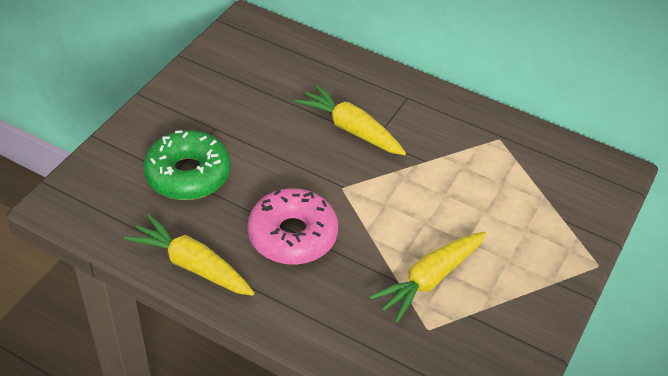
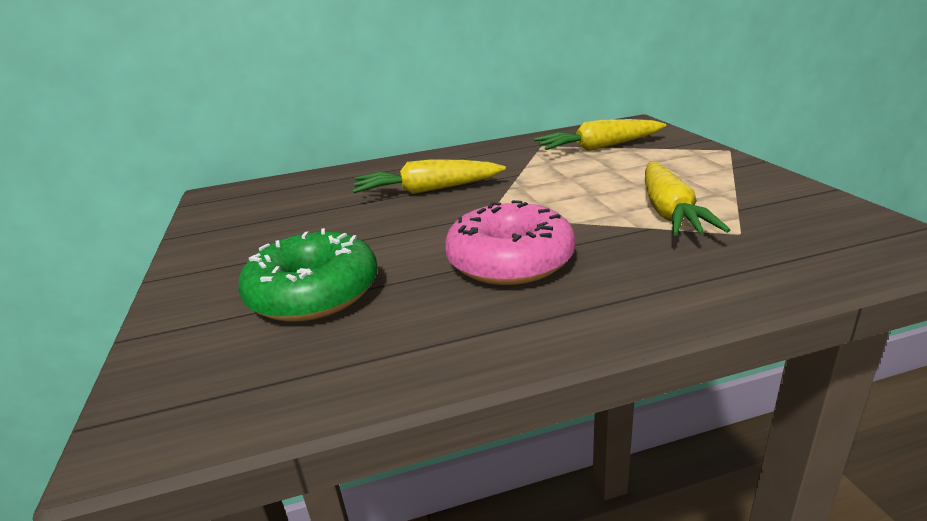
camera: 40 degrees left, 20 degrees down
yellow carrot [124,214,255,296] -> yellow carrot moved to [534,119,667,151]

